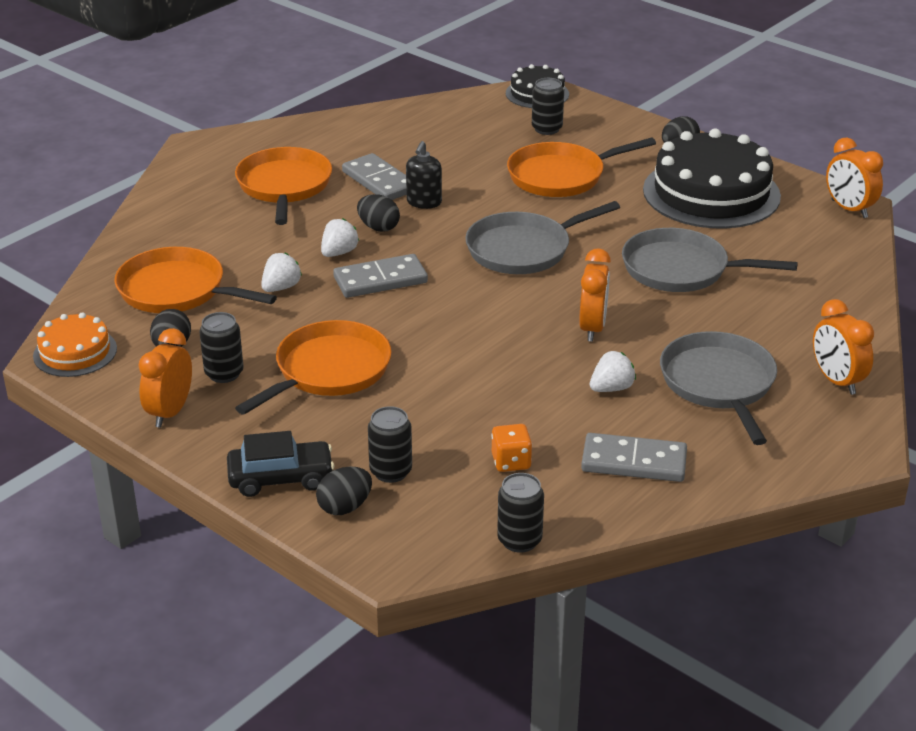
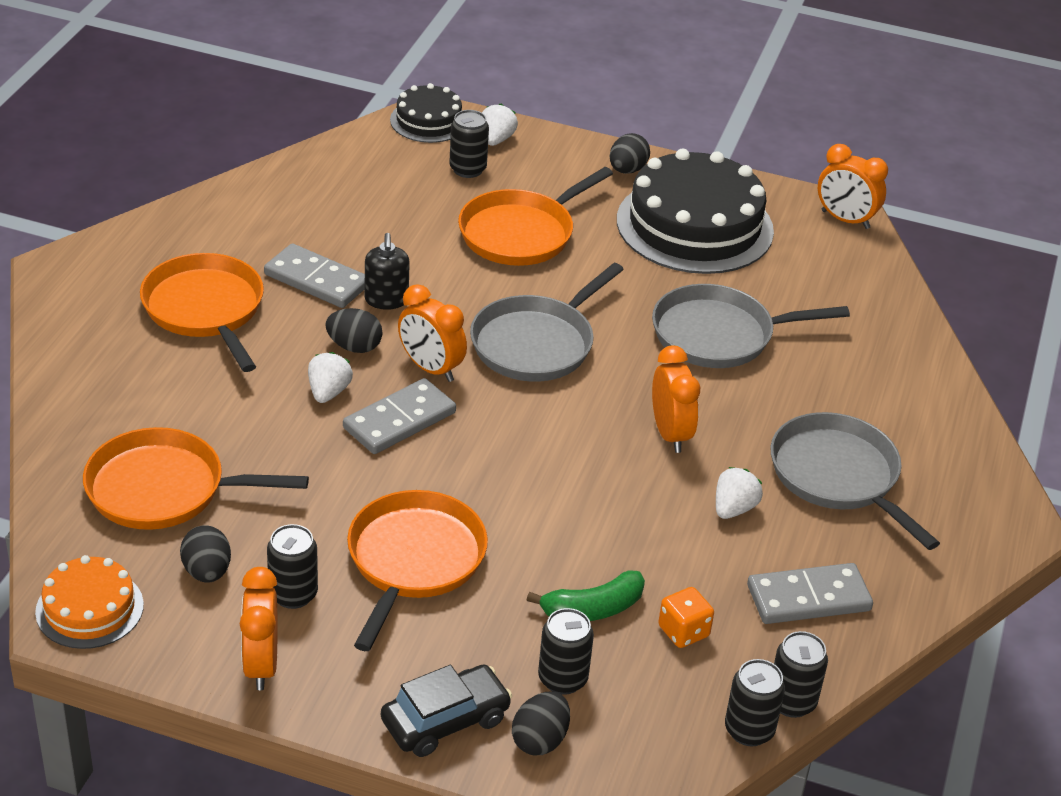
camera: 25 degrees left, 5 degrees up
white strawberry [261,252,302,292] -> white strawberry moved to [482,104,518,146]
orange clock [813,299,874,395] -> orange clock moved to [398,284,467,382]
none -> green banana [527,571,645,621]
none -> black can [774,631,828,718]

